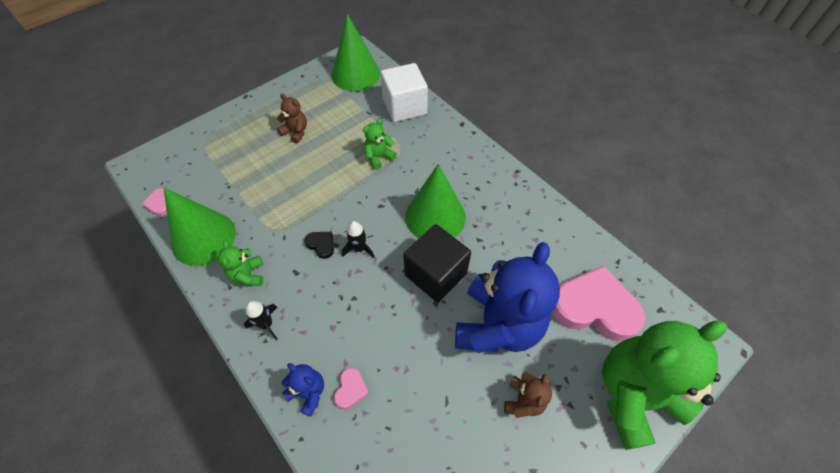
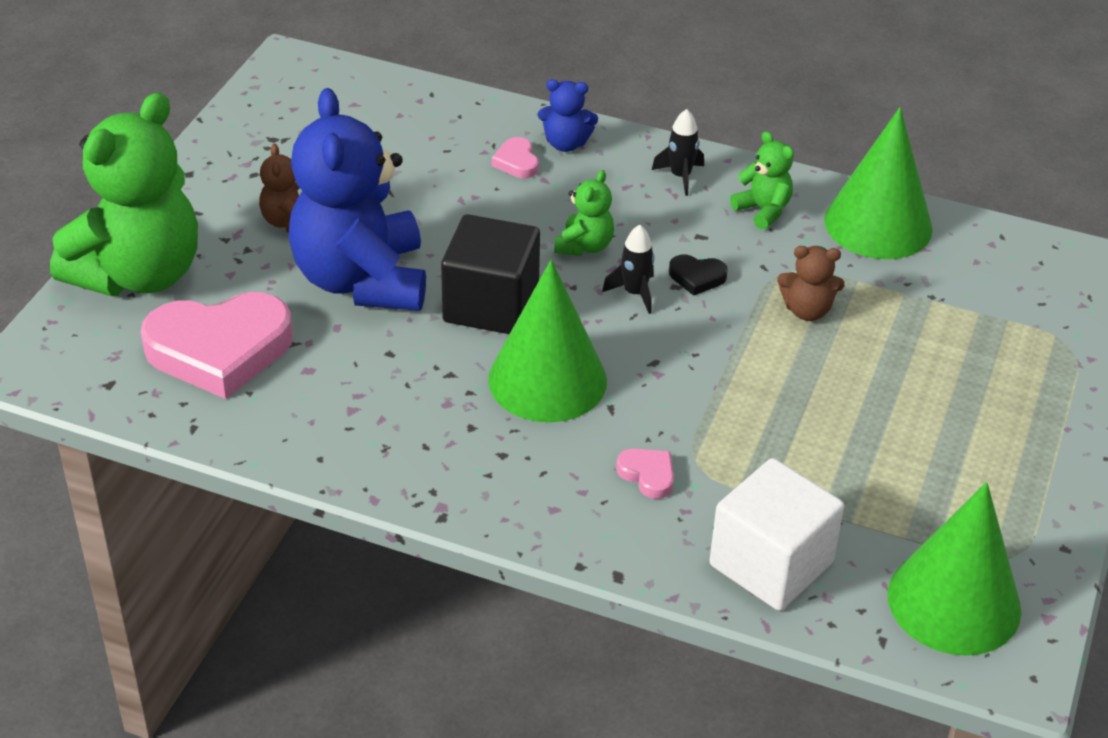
camera: 150 degrees right, 15 degrees down
pink heart [142,188,167,216] -> pink heart moved to [616,448,674,499]
brown teddy bear [277,94,307,144] -> brown teddy bear moved to [777,246,845,321]
green teddy bear [363,119,397,170] -> green teddy bear moved to [554,170,614,256]

